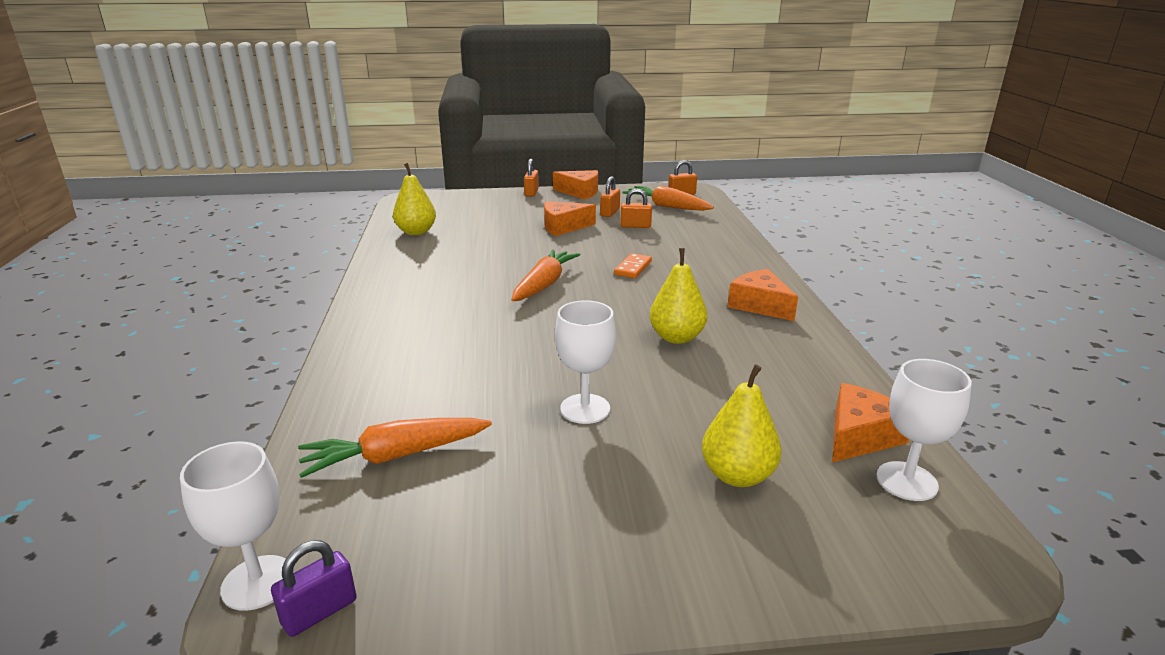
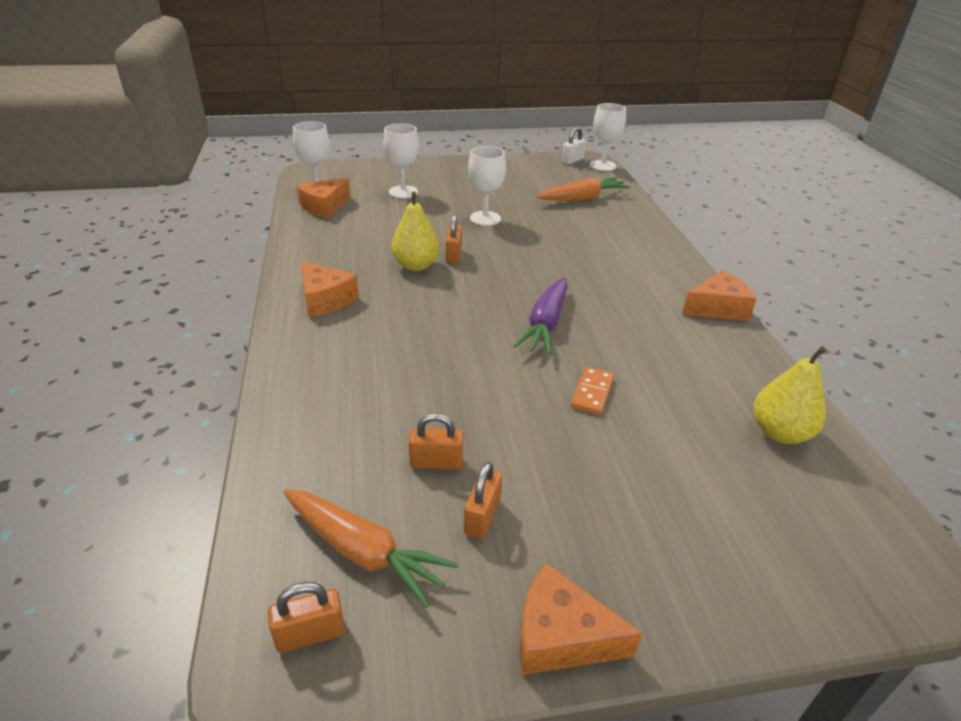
camera: 175 degrees right, 10 degrees up
purple padlock [271,540,357,637] -> white padlock [562,127,586,164]
orange carrot [511,249,581,301] -> purple carrot [513,277,568,355]
orange padlock [524,159,539,197] -> orange padlock moved to [446,214,462,263]
orange cheese [544,201,596,236] -> orange cheese moved to [682,270,757,321]
orange domino [614,253,652,278] -> orange domino moved to [571,367,614,415]
yellow pear [702,364,781,487] -> white goblet [383,123,419,199]

